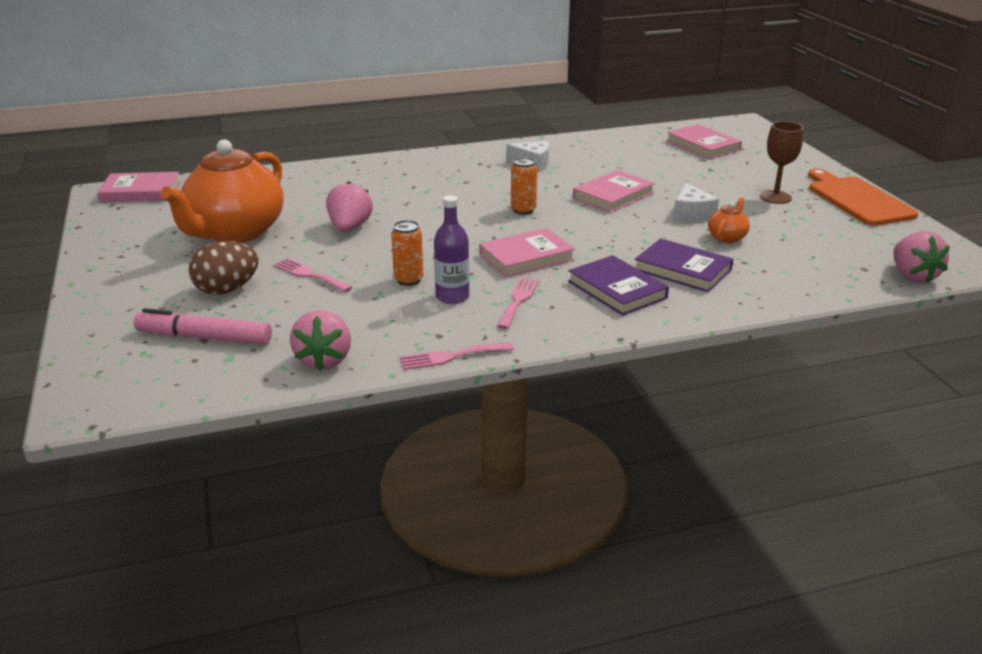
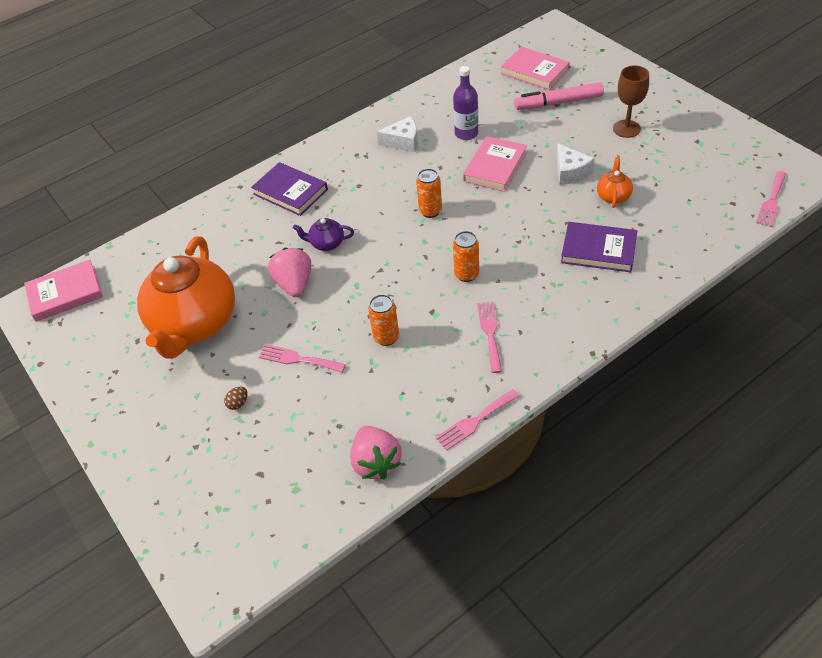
camera: 15 degrees left, 20 degrees up
pink marker [134,308,272,345] -> pink marker moved to [514,82,604,110]
brown egg [189,241,259,295] -> brown egg [224,387,247,410], size x0.42
purple bottle [434,195,469,304] -> purple bottle moved to [453,66,478,140]
pink book [479,228,575,277] -> orange can [453,231,479,282]
purple book [568,255,669,315] -> purple book moved to [251,162,328,216]
orange cutting board [808,168,918,226] -> none
pink strawberry [893,231,950,283] -> pink fork [756,171,786,227]
none -> purple teapot [293,218,354,251]

